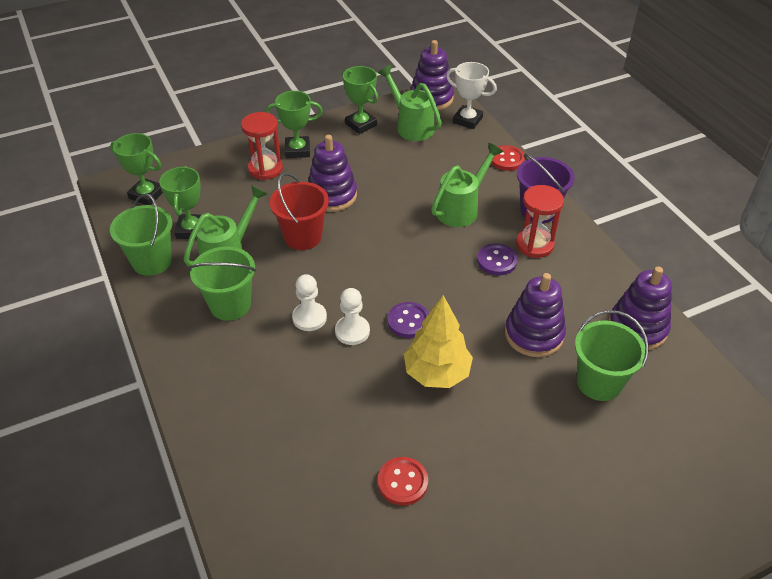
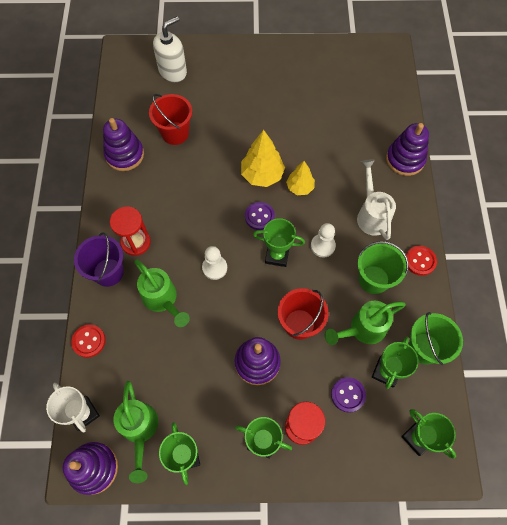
camera: 155 degrees left, 20 degrees up
white pawn [335,288,370,345] -> white pawn moved to [202,246,227,280]
red button [378,457,428,506] -> red button moved to [406,246,437,276]
green watering can [431,143,503,227] -> green watering can turned 105 degrees counterclockwise [134,259,190,327]
purple button [477,243,518,275] -> purple button moved to [331,377,366,413]
purple stacking toy [505,273,566,357] -> purple stacking toy moved to [386,123,429,176]
green bucket [575,310,649,401] -> red bucket [149,94,192,145]
none -> white soap dispenser [153,16,187,82]
none -> green trophy [253,218,305,267]
none -> yellow tree [286,161,315,195]
none -> white watering can [357,159,396,240]

